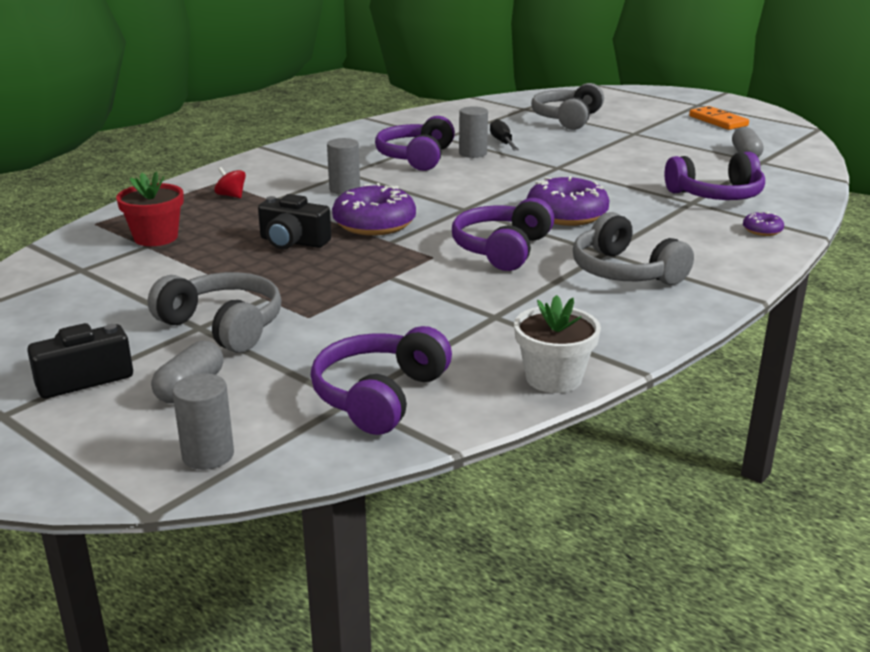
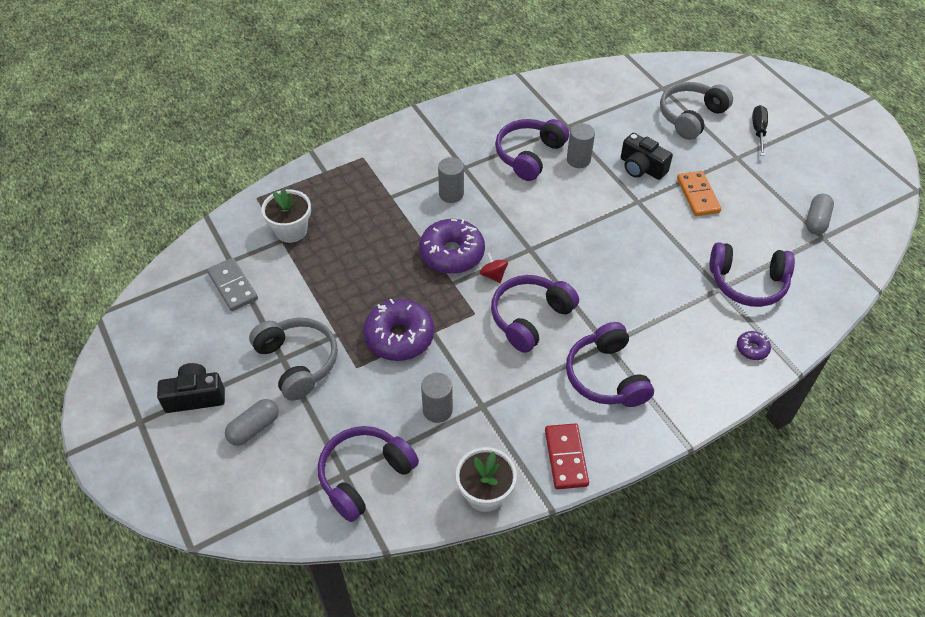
camera: 20 degrees right, 25 degrees up
red flower pot [116,171,184,246] -> white flower pot [261,189,311,243]
grey cylinder [172,373,234,470] -> grey cylinder moved to [421,373,453,423]
red spinning top [214,167,246,198] -> red spinning top moved to [480,253,508,283]
black camera [258,194,331,249] -> black camera moved to [621,133,673,180]
black screwdriver [490,119,519,150] -> black screwdriver moved to [752,105,768,156]
purple donut [527,176,610,226] -> purple donut moved to [363,299,434,361]
grey headphones [573,212,694,285] -> purple headphones [566,322,654,407]
orange domino [689,106,749,130] -> orange domino moved to [677,171,721,216]
none -> grey domino [207,258,258,311]
none -> red domino [545,423,589,489]

